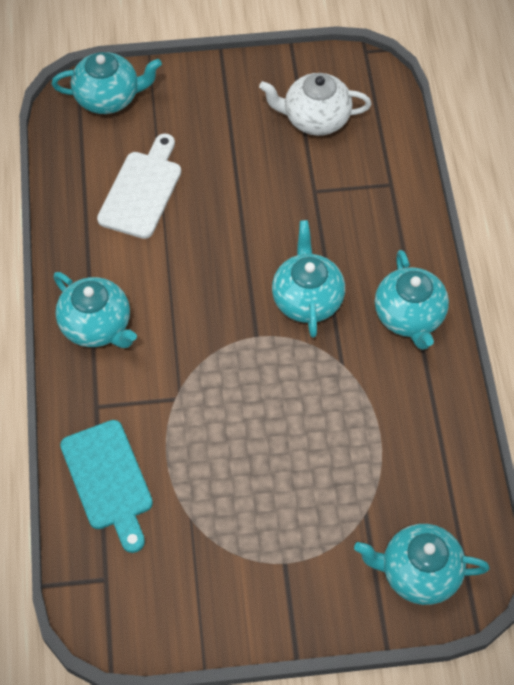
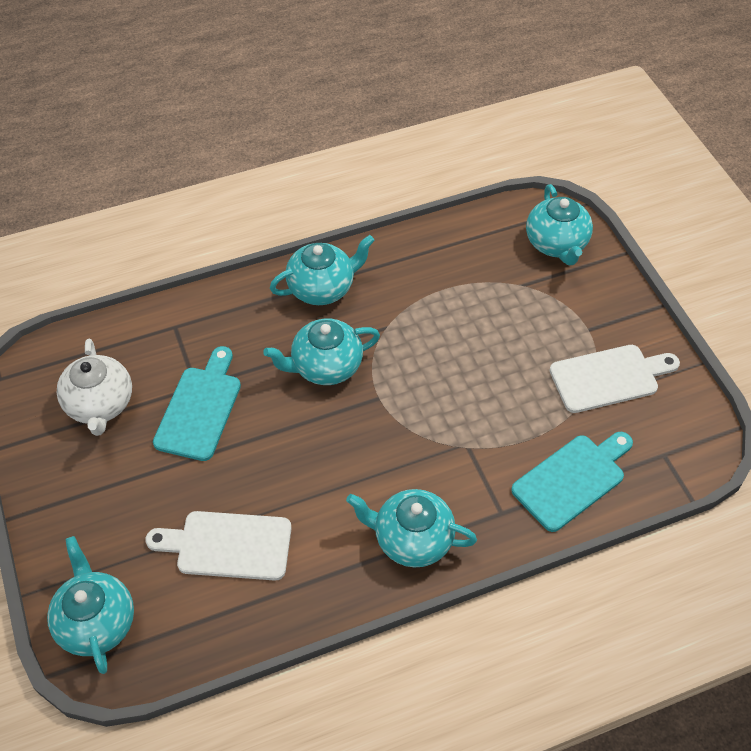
camera: 105 degrees left, 5 degrees down
turquoise teapot [53,272,137,348] -> turquoise teapot turned 105 degrees counterclockwise [346,489,477,568]
none -> turquoise cutting board [153,346,241,461]
none -> white cutting board [549,345,680,413]

